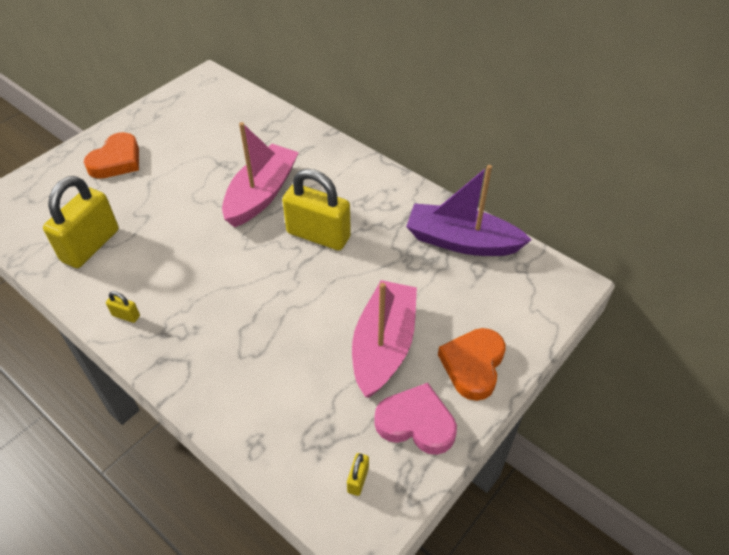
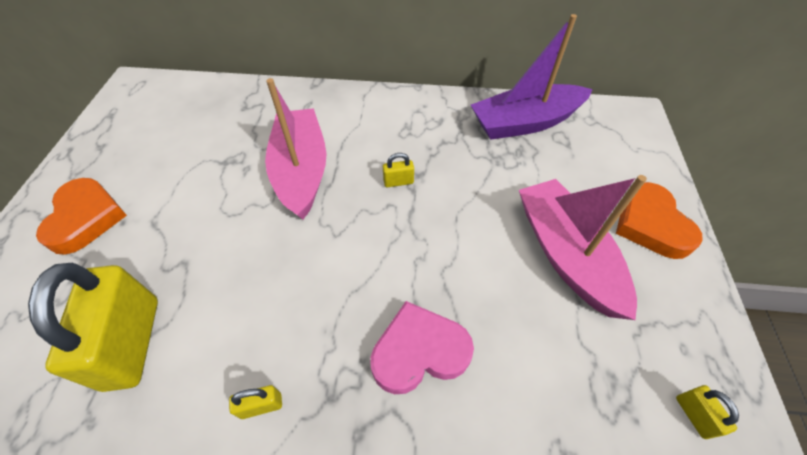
camera: 35 degrees left, 5 degrees up
yellow padlock [282,169,351,250] -> yellow padlock [383,153,414,187], size x0.40
pink heart [374,383,457,455] -> pink heart moved to [370,301,474,394]

